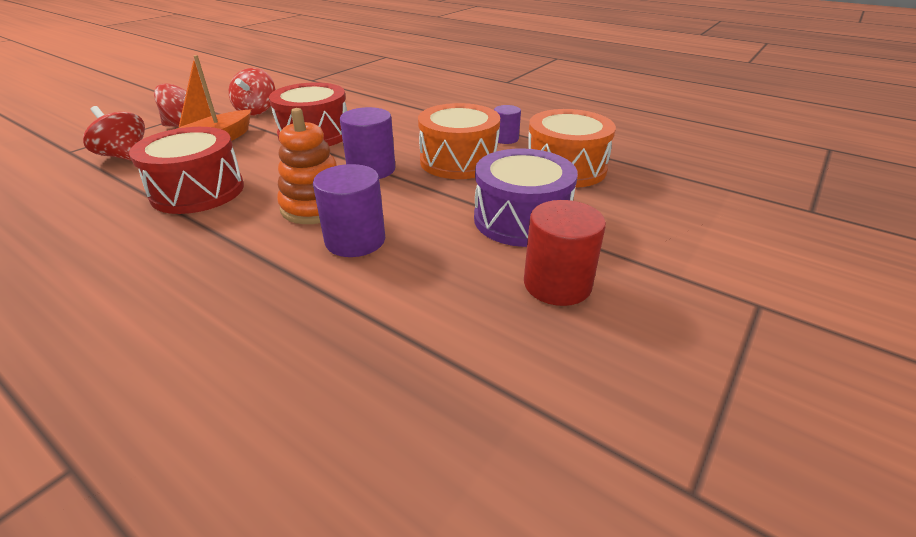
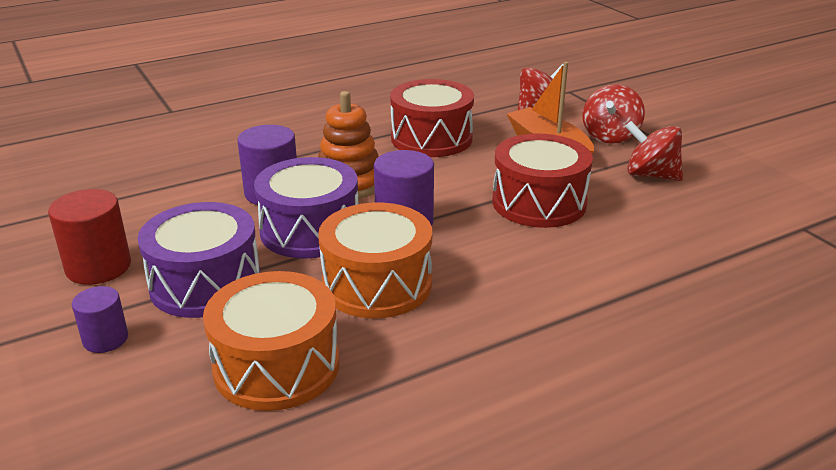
camera: 115 degrees right, 5 degrees down
purple cylinder [494,105,521,144] -> purple cylinder moved to [72,286,128,353]
none -> purple drum [254,157,358,259]

